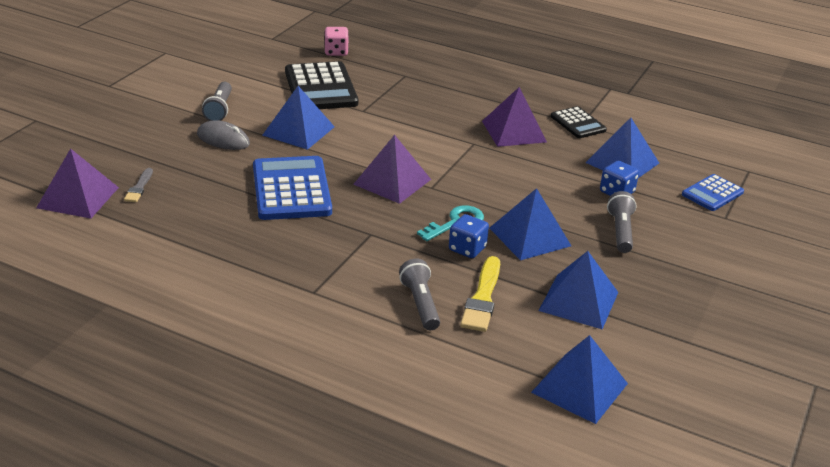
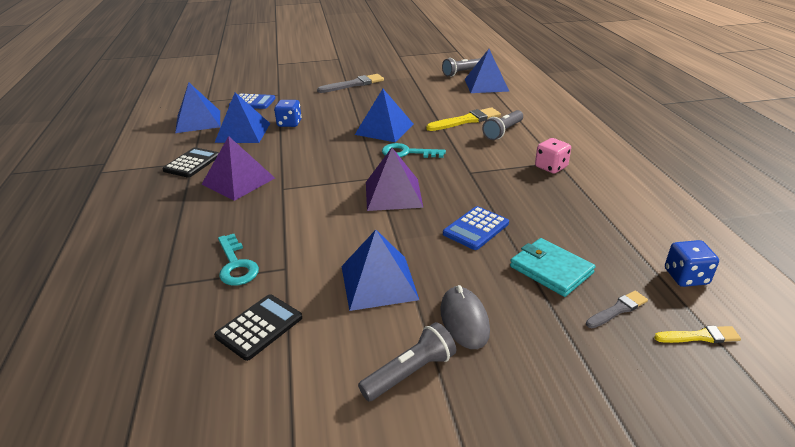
camera: 125 degrees left, 0 degrees up
purple pyramid [36,148,119,219] -> yellow brush [654,326,741,343]
blue calculator [253,156,332,220] -> blue calculator [443,206,509,250], size x0.56
black calculator [285,61,358,109] -> black calculator [214,294,302,361], size x0.56
pink dice [324,27,349,56] -> pink dice moved to [535,138,571,173]
blue dice [449,214,489,258] -> blue dice moved to [665,240,719,287]
blue pyramid [539,251,618,329] -> blue pyramid moved to [175,82,220,133]
grey flashlight [607,191,637,253] -> grey flashlight moved to [442,58,481,77]
none -> turquoise key [218,234,259,285]
none -> grey brush [317,74,384,93]
none -> turquoise wallet [510,238,595,297]

